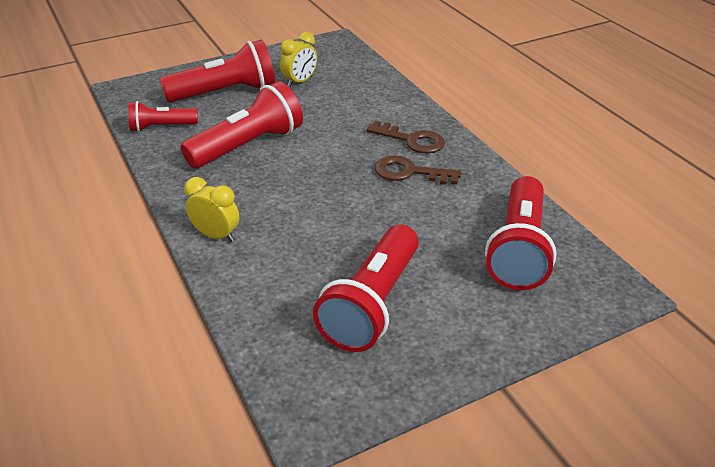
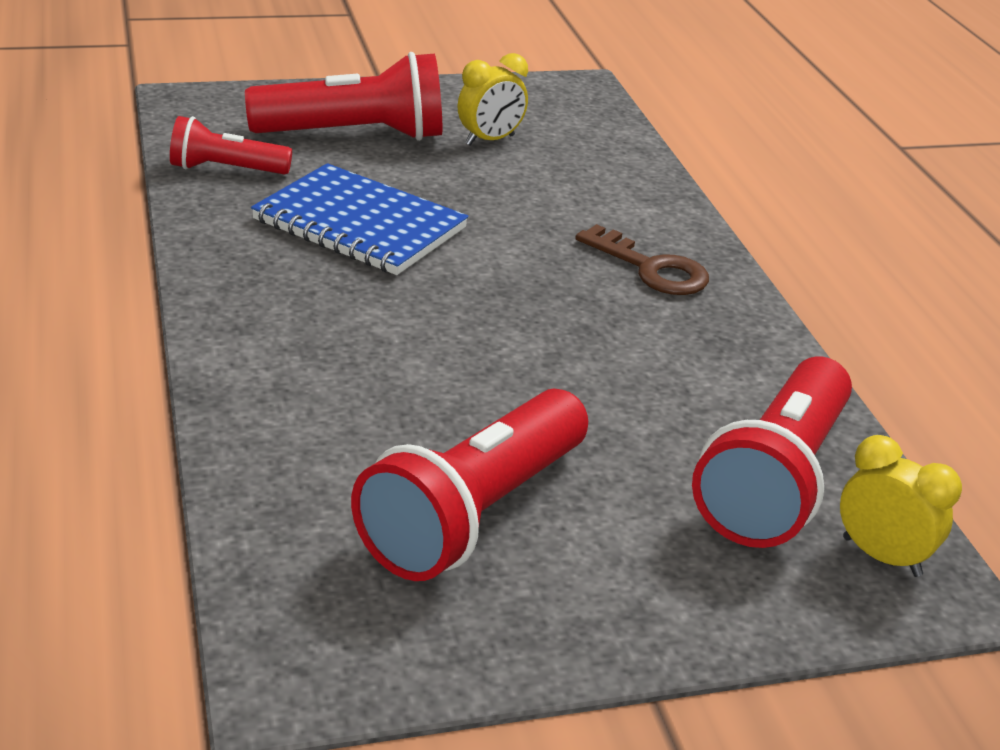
camera: 10 degrees right, 5 degrees down
red flashlight [181,81,303,168] -> blue notebook [251,163,468,275]
yellow clock [185,177,239,242] -> yellow clock moved to [840,435,962,577]
brown key [375,155,461,184] -> none

